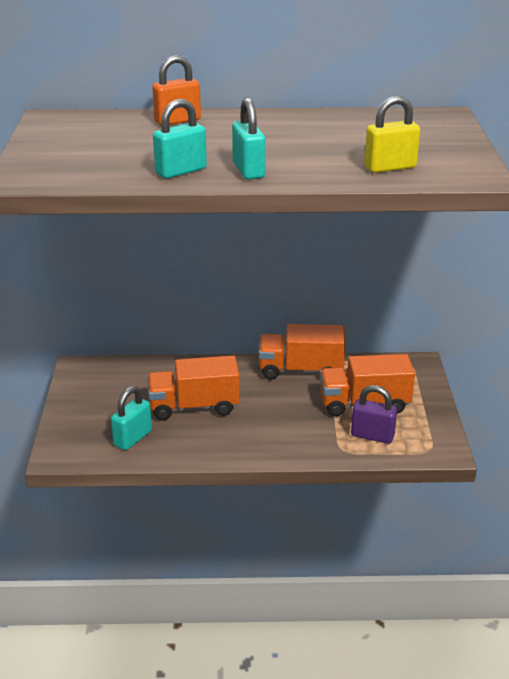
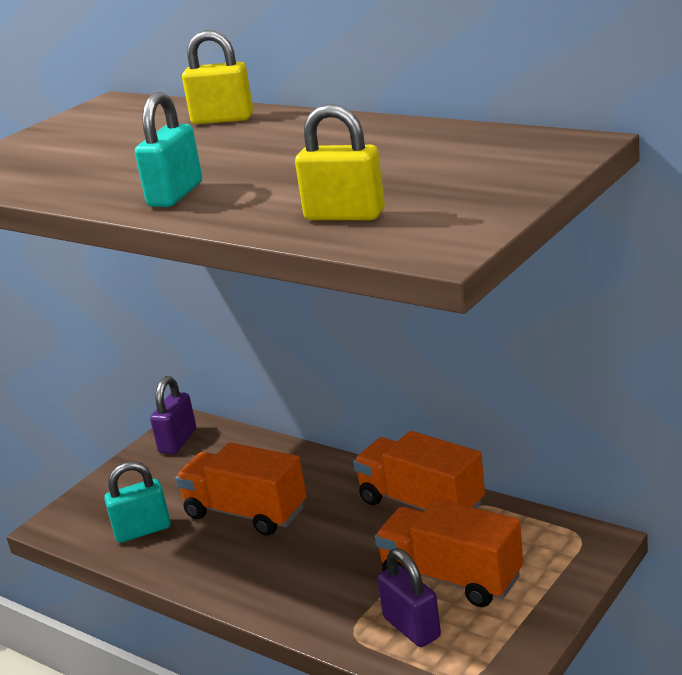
camera: 40 degrees right, 5 degrees down
orange padlock [152,55,201,125] -> yellow padlock [182,30,253,124]
turquoise padlock [153,99,207,179] -> none
none -> purple padlock [150,376,196,454]

